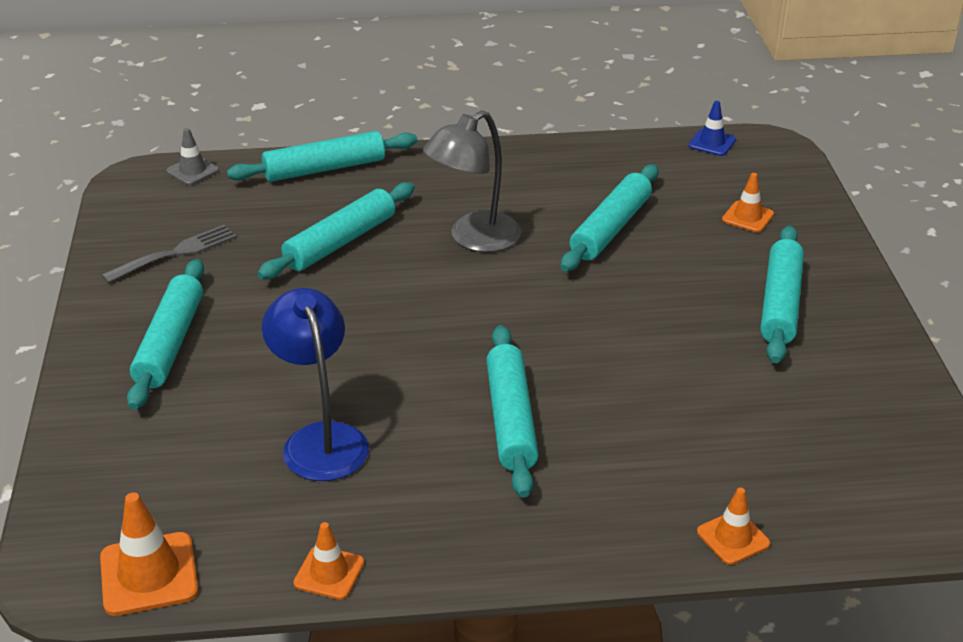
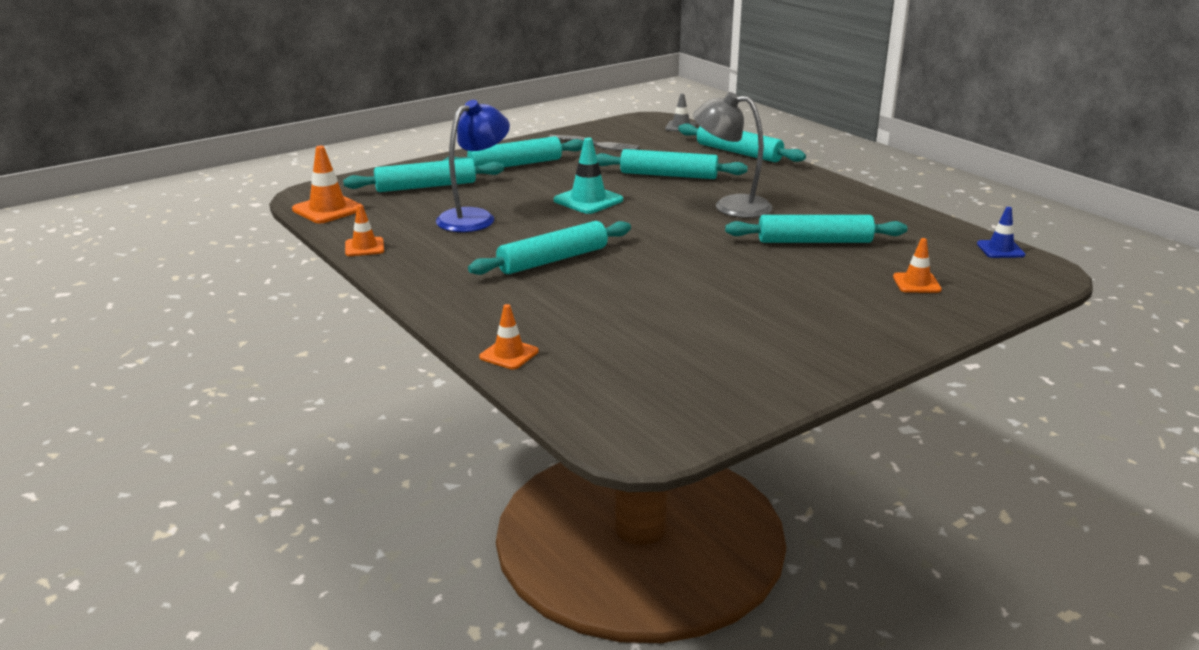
camera: 60 degrees right, 10 degrees down
turquoise rolling pin [760,226,804,363] -> turquoise rolling pin moved to [343,158,504,192]
none -> turquoise traffic cone [554,138,623,214]

